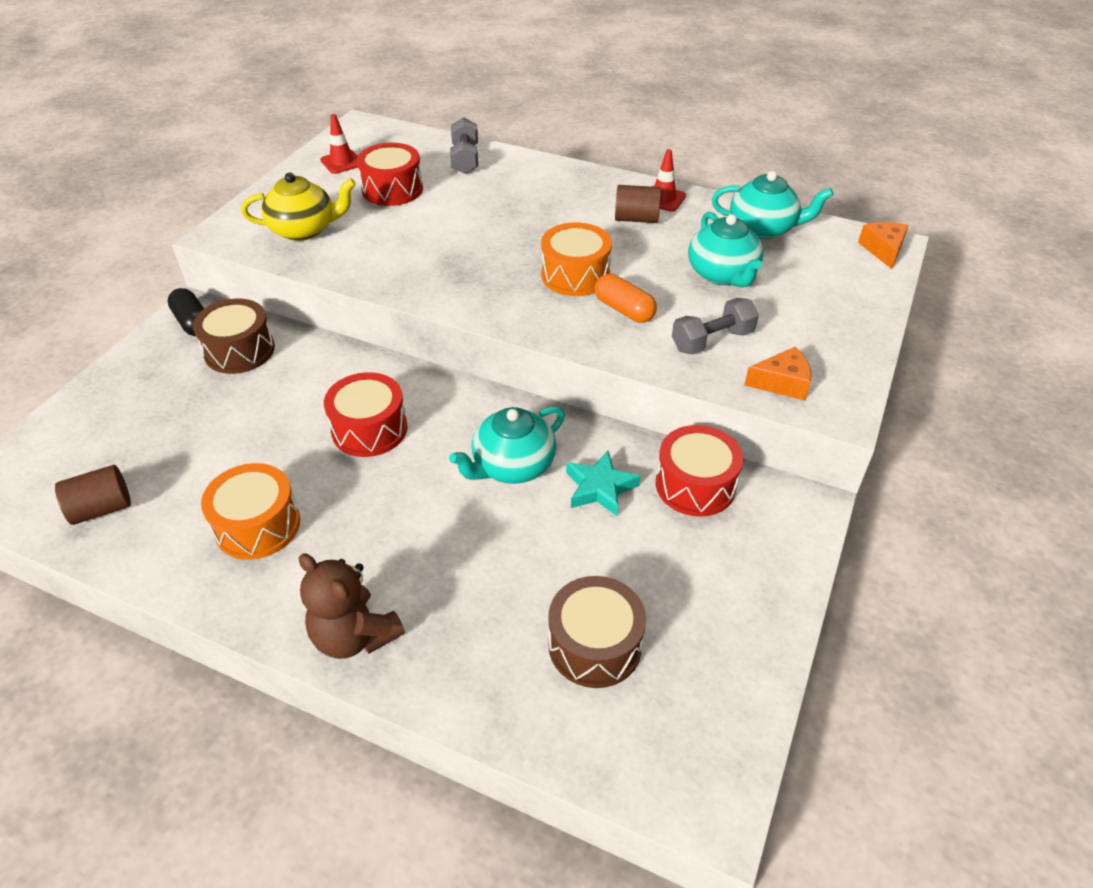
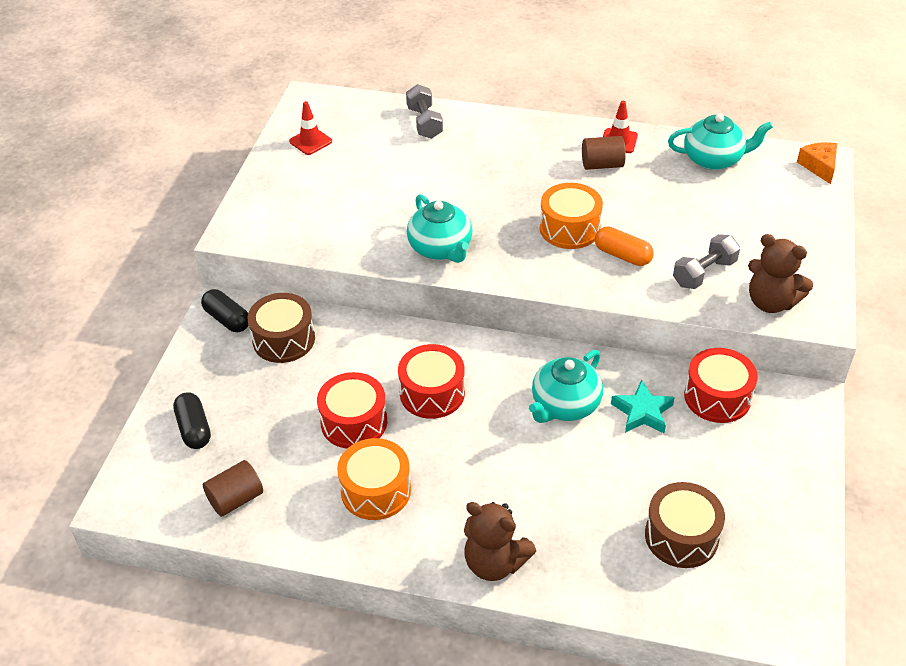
camera: 10 degrees left, 0 degrees up
yellow teapot [241,173,356,241] -> none
red drum [357,143,423,206] -> red drum moved to [317,372,387,449]
turquoise teapot [688,212,764,287] -> turquoise teapot moved to [407,194,473,263]
orange cheese [744,347,811,400] -> brown teddy bear [748,234,813,313]
none -> black capsule [173,392,211,449]

